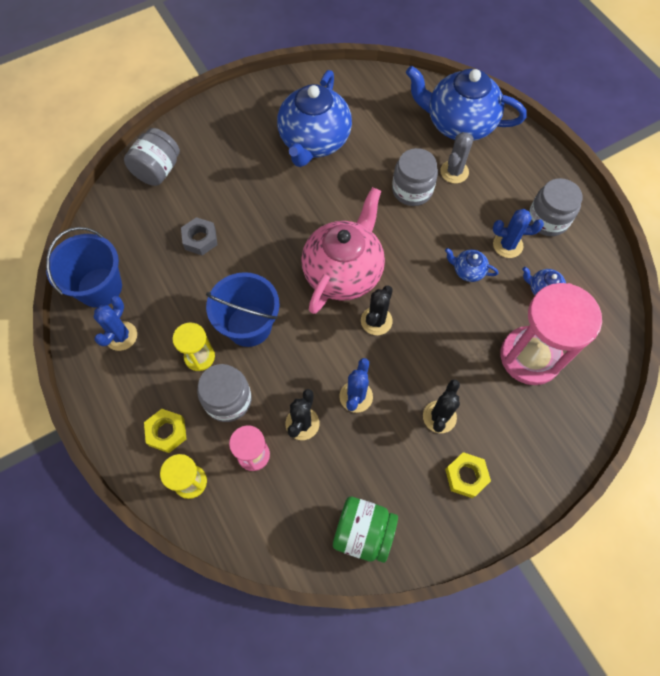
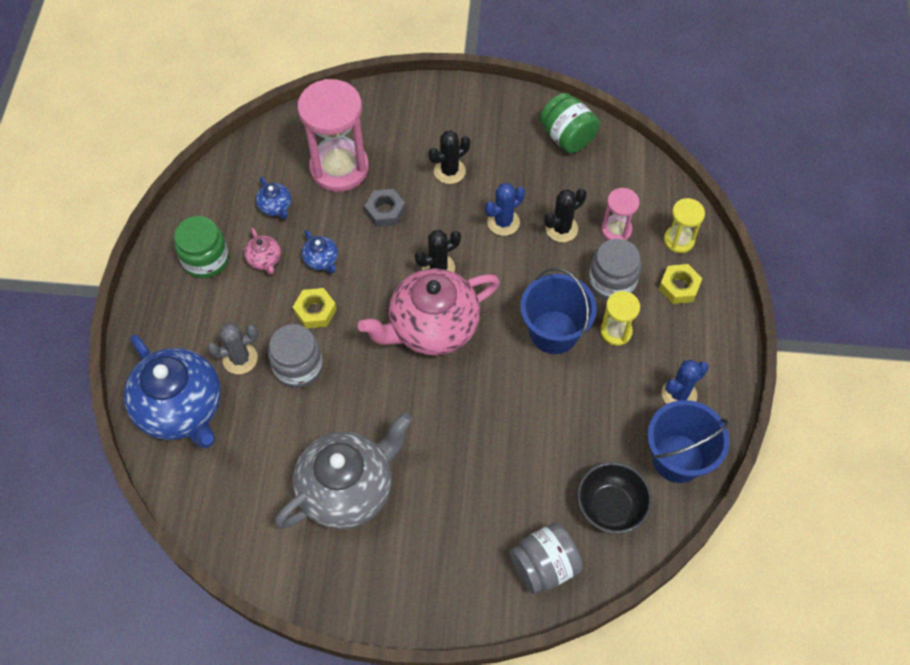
camera: 145 degrees left, 5 degrees down
grey nut [181,217,217,255] -> grey nut moved to [364,189,405,227]
blue teapot [277,70,352,167] -> grey teapot [275,413,412,529]
yellow nut [445,452,491,498] -> yellow nut moved to [293,288,337,329]
blue cactus [493,209,544,258] -> pink teapot [244,228,281,274]
grey jar [529,178,582,236] -> green jar [174,216,229,278]
none -> black bowl [577,462,652,534]

